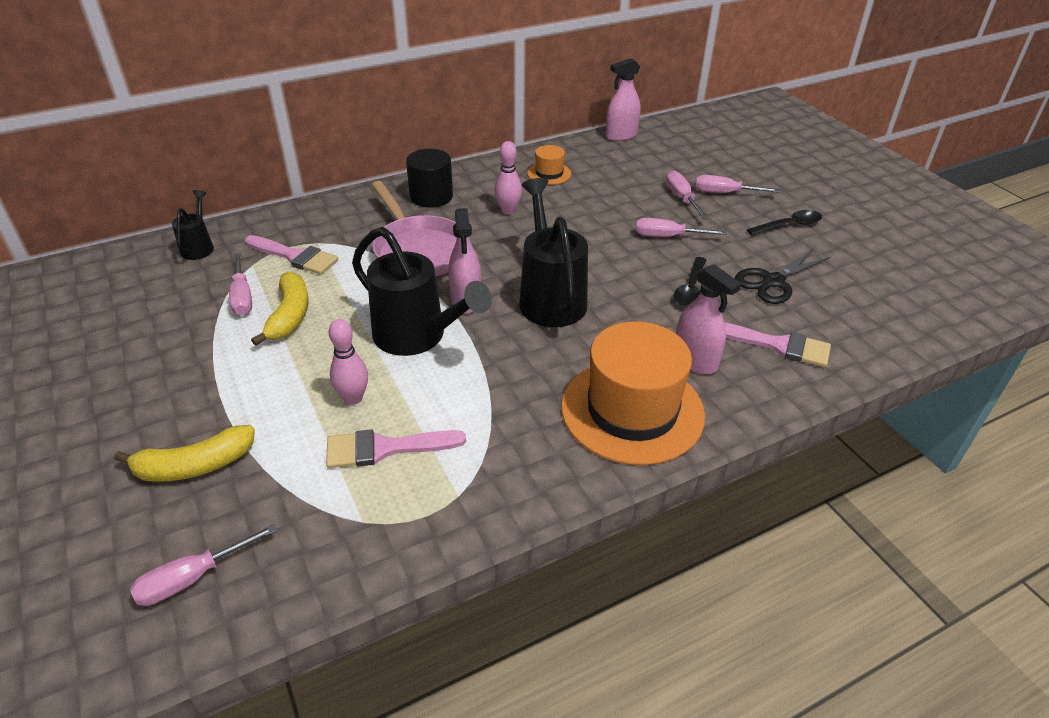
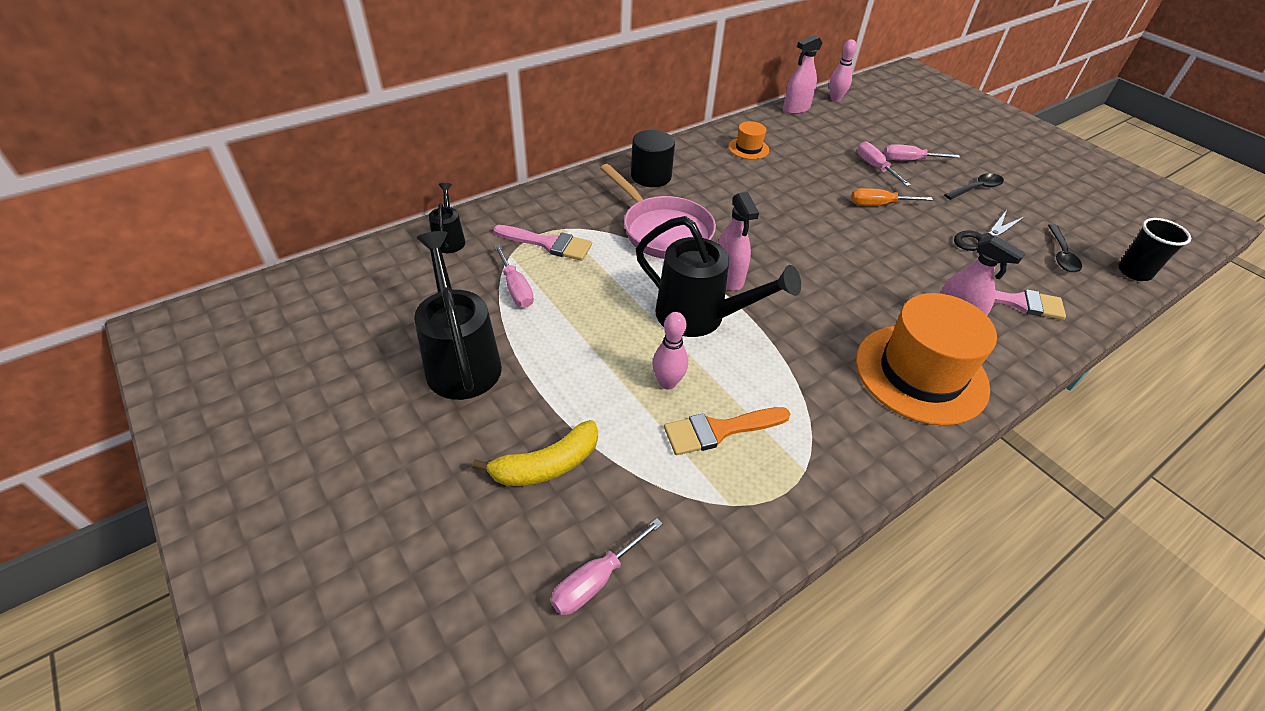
camera: 10 degrees left, 5 degrees up
yellow banana [251,272,309,346] -> none
pink brush [326,429,466,468] -> orange brush [664,407,791,455]
pink bowling pin [494,141,522,215] -> pink bowling pin moved to [829,40,857,101]
black watering can [519,178,588,327] -> black watering can moved to [414,231,502,400]
pink screwdriver [636,218,726,237] -> orange screwdriver [851,188,933,206]
black spoon [674,257,706,307] -> black spoon moved to [1048,224,1082,272]
none -> black cup [1118,218,1191,281]

